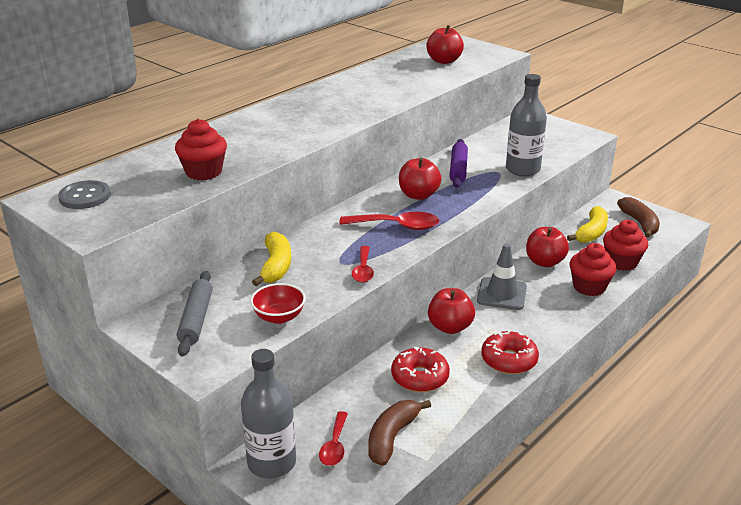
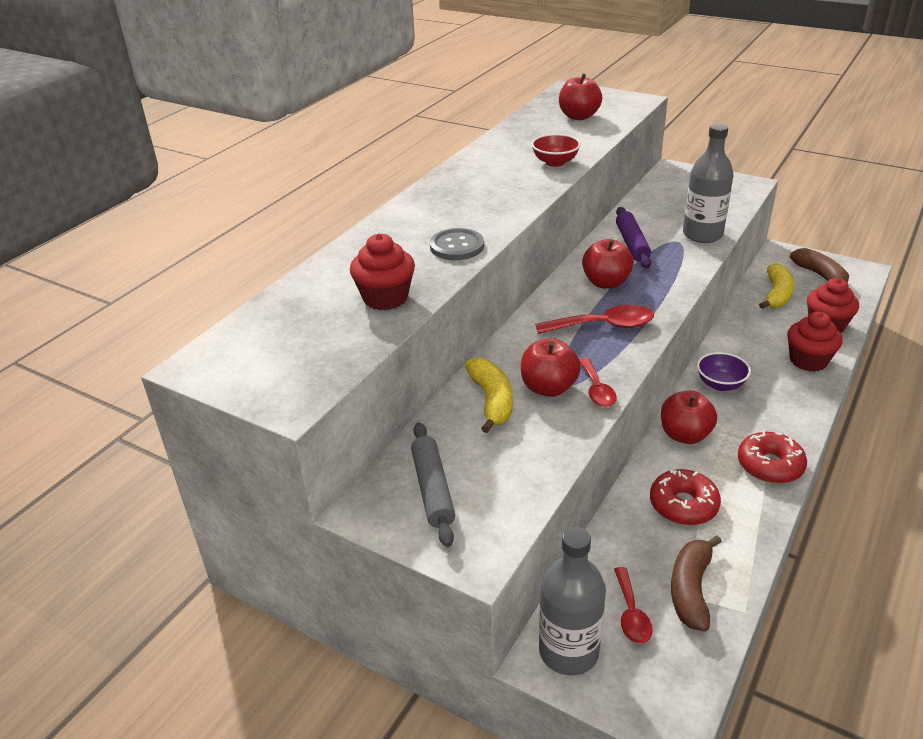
camera: 10 degrees left, 5 degrees up
grey button [58,180,111,209] -> grey button moved to [430,228,484,260]
red bowl [250,283,306,324] -> red bowl moved to [531,134,581,167]
grey traffic cone [477,244,527,310] -> purple bowl [697,352,751,391]
red apple [526,227,569,267] -> red apple moved to [521,338,581,397]

